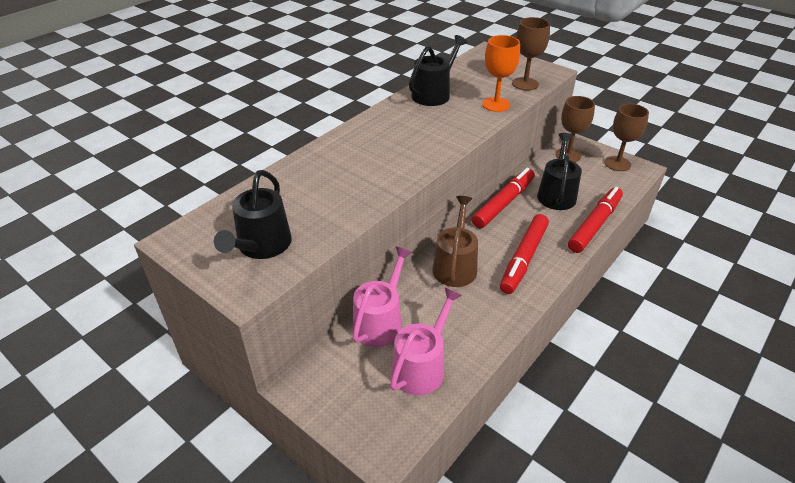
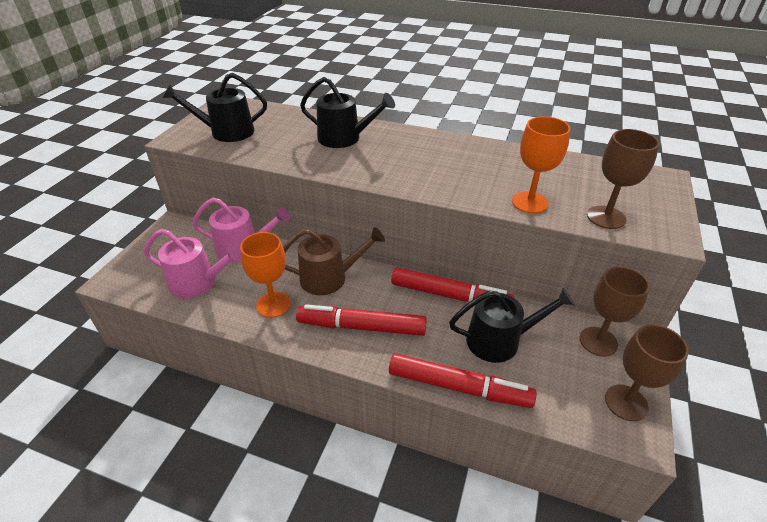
camera: 70 degrees right, 0 degrees up
black watering can [409,35,467,106] -> black watering can moved to [300,77,395,148]
none -> orange goblet [240,232,291,318]

